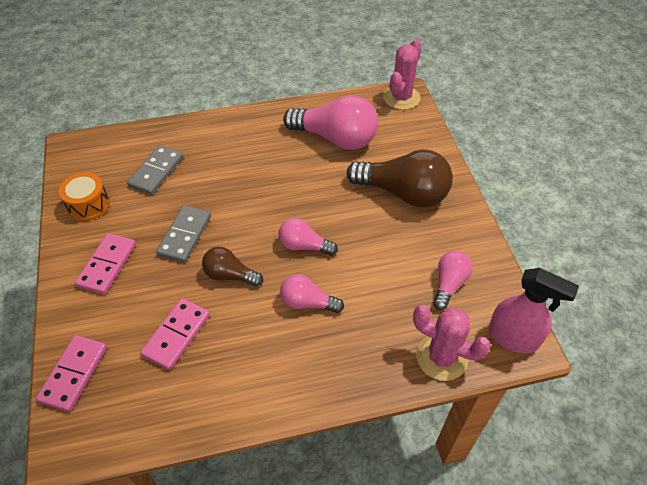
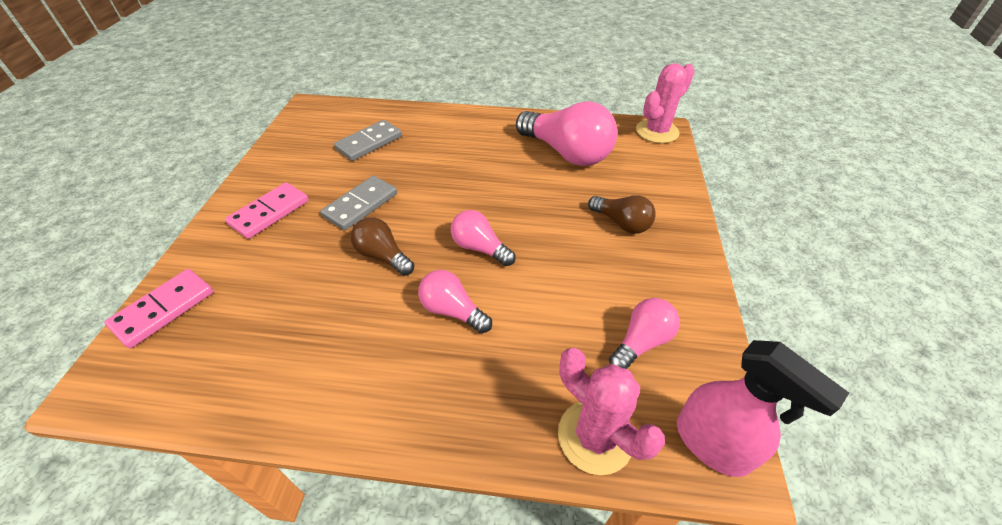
camera: 20 degrees right, 5 degrees down
orange drum [59,172,110,221] -> none
pink domino [140,298,210,370] -> none
brown light bulb [346,149,453,208] -> brown light bulb [588,195,656,234], size x0.54

